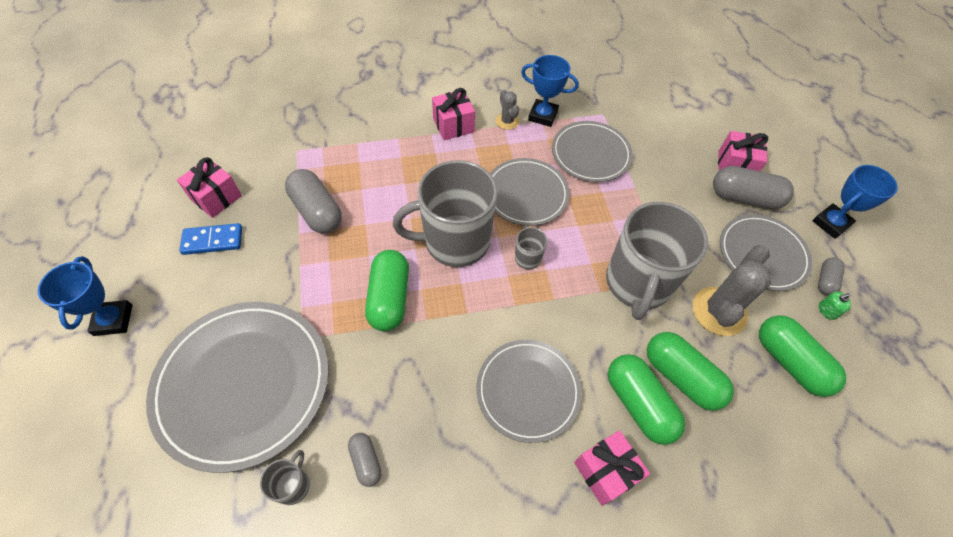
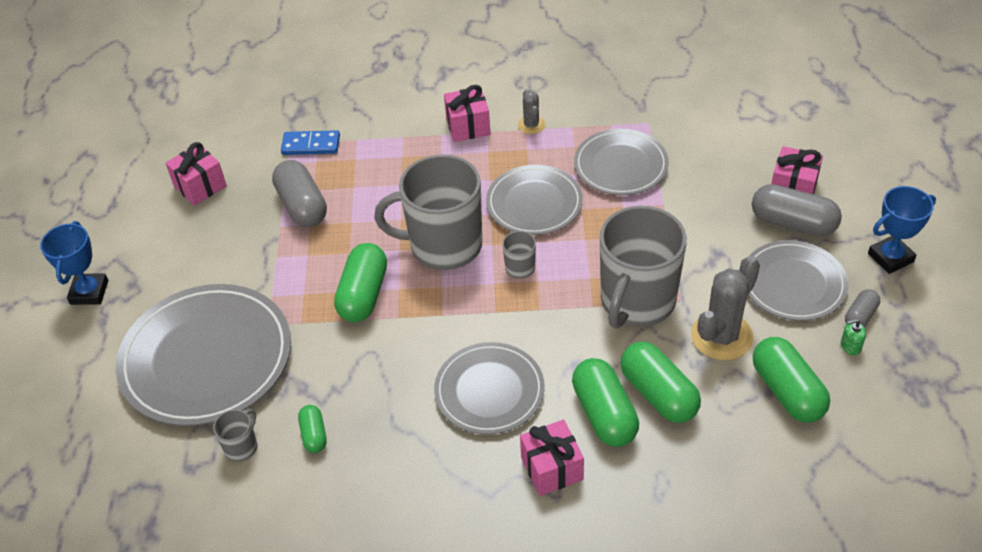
camera: 15 degrees right, 10 degrees down
blue domino [179,223,242,255] -> blue domino moved to [281,130,340,155]
grey capsule [348,433,382,487] -> green capsule [298,405,327,453]
blue trophy [521,55,579,127] -> none

